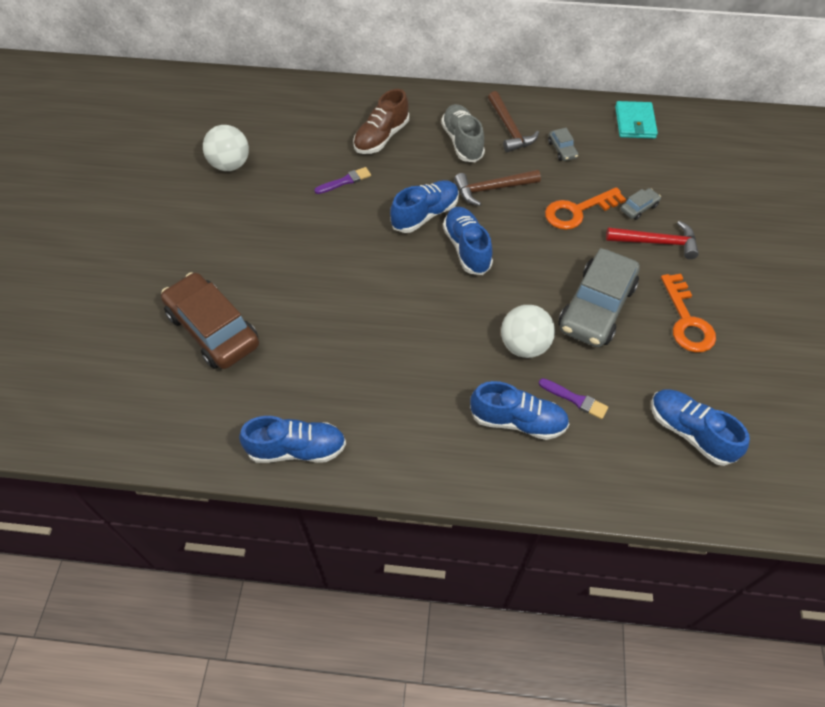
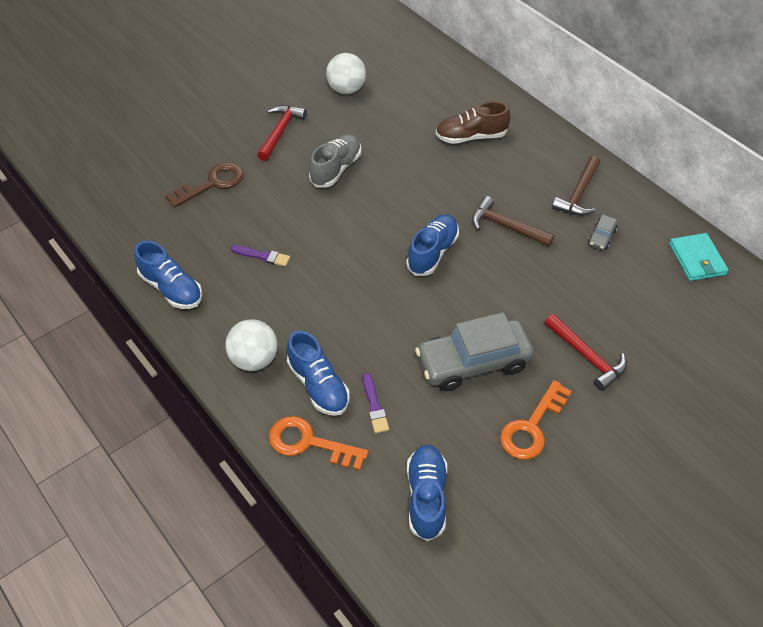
camera: 45 degrees right, 5 degrees down
brown car [161,272,259,369] -> brown key [166,163,244,208]
purple brush [314,167,371,194] -> purple brush moved to [231,245,290,267]
blue shoe [390,180,459,233] -> none
grey shoe [441,104,485,162] -> grey shoe moved to [309,134,361,188]
white ball [501,305,555,358] -> white ball moved to [225,319,278,371]
orange key [545,187,626,230] -> orange key moved to [269,416,369,471]
turquoise wallet [615,101,658,139] -> turquoise wallet turned 60 degrees counterclockwise [669,233,729,281]
grey car [621,188,661,220] -> none
none -> red hammer [257,105,307,161]

